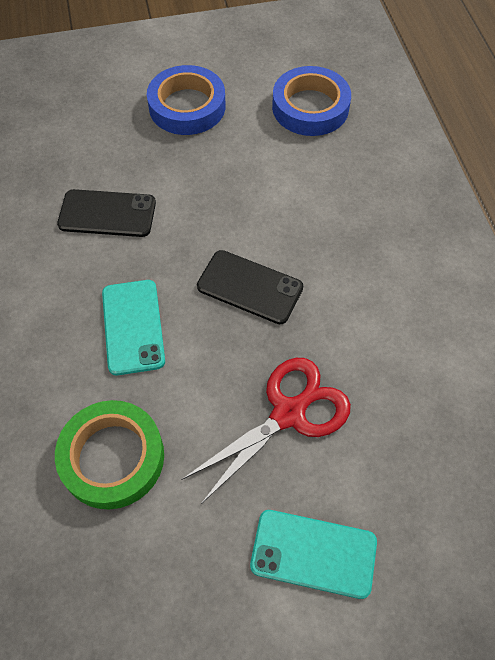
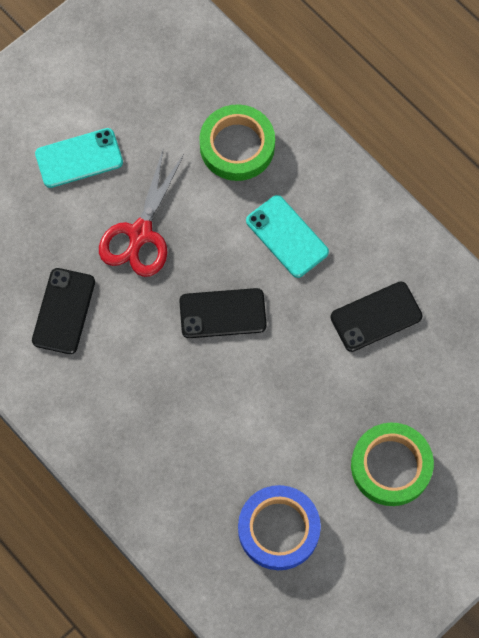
camera: 150 degrees right, 10 degrees up
blue tape [147,65,226,135] -> green tape [351,422,434,506]
none -> black phone [32,268,95,354]

